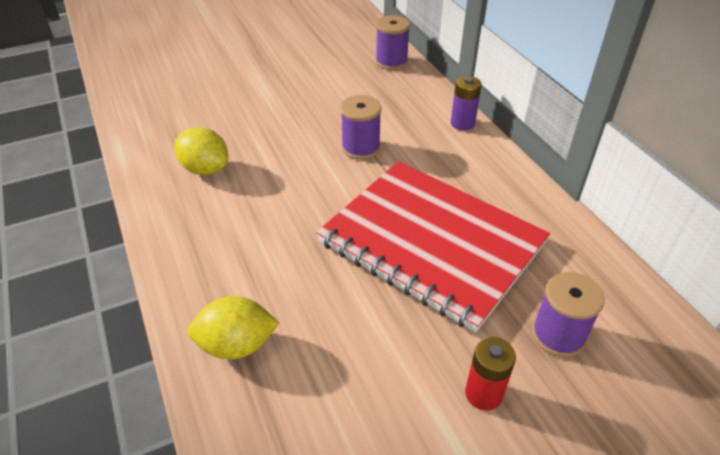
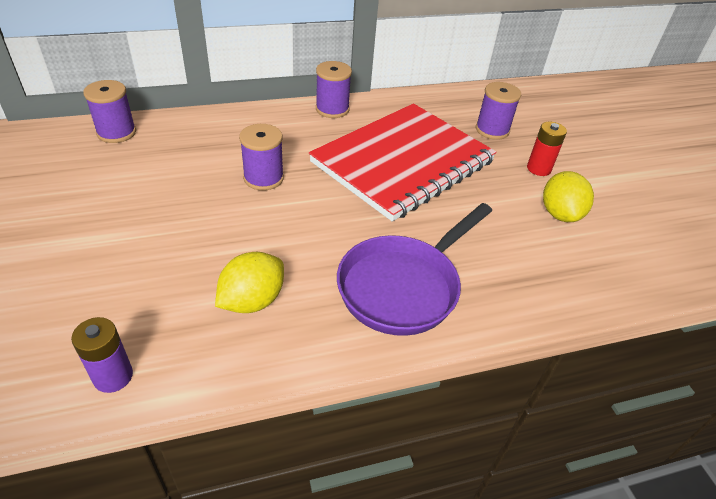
camera: 85 degrees left, 0 degrees up
yellow lemon [187,296,279,359] -> yellow lemon moved to [543,171,594,222]
purple battery [451,76,482,131] -> purple battery moved to [71,317,133,393]
none -> purple spool [316,61,352,118]
none -> purple pan [337,203,492,336]

